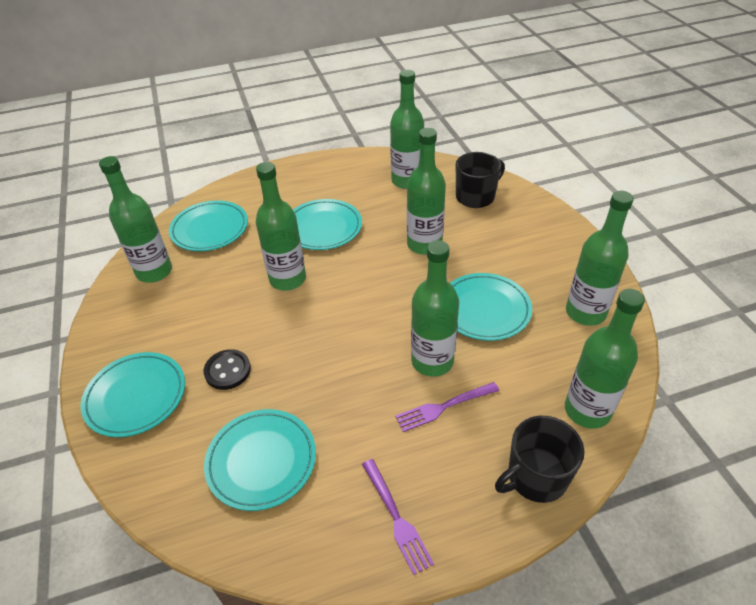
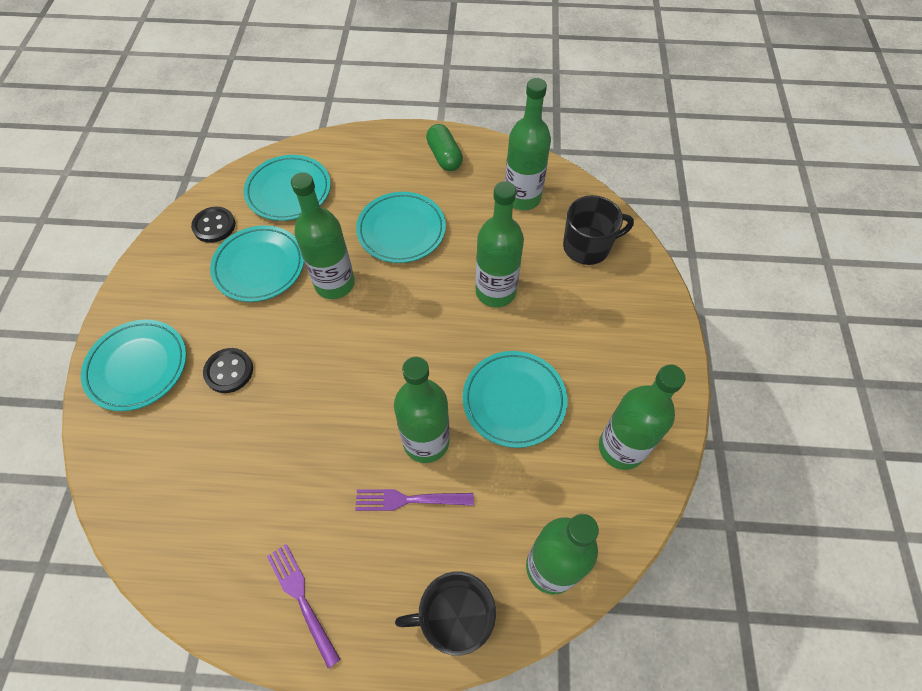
camera: 20 degrees right, 15 degrees up
green bottle [99,156,172,283] -> black button [191,207,235,243]
turquoise plate [204,409,316,511] -> turquoise plate moved to [210,225,304,302]
purple fork [362,459,434,575] -> purple fork turned 150 degrees clockwise [267,544,341,668]
none -> green capsule [426,124,463,171]

